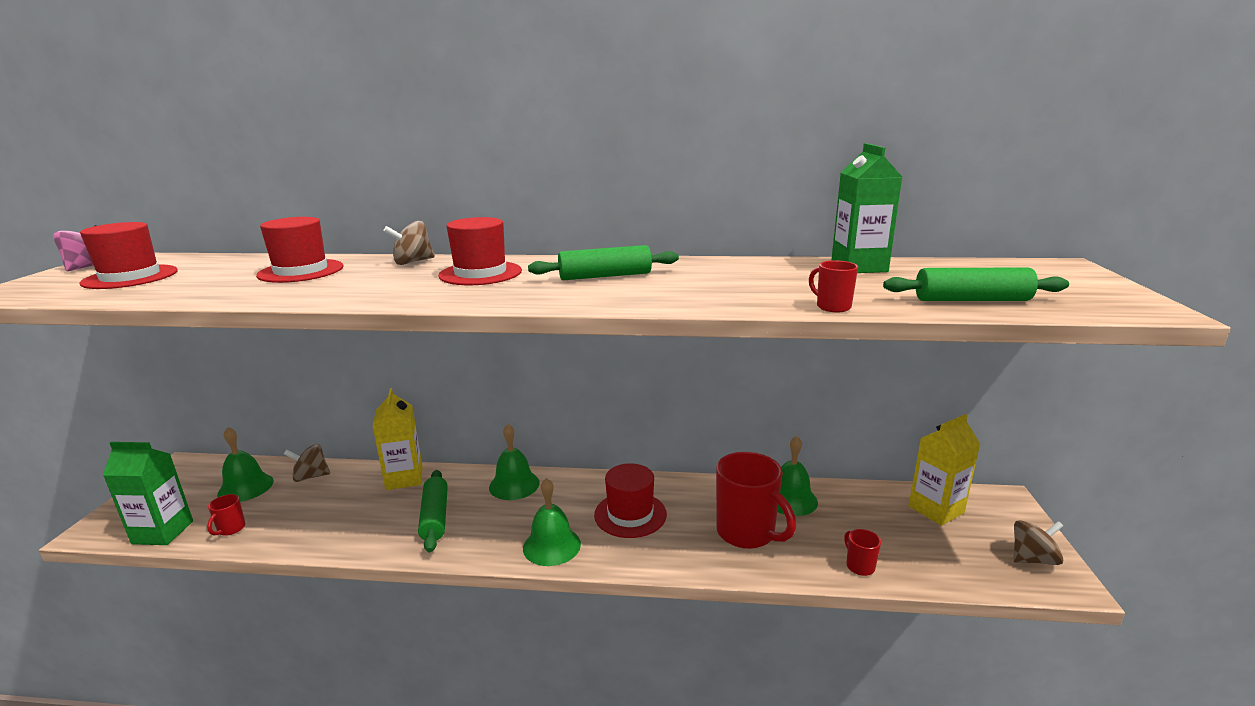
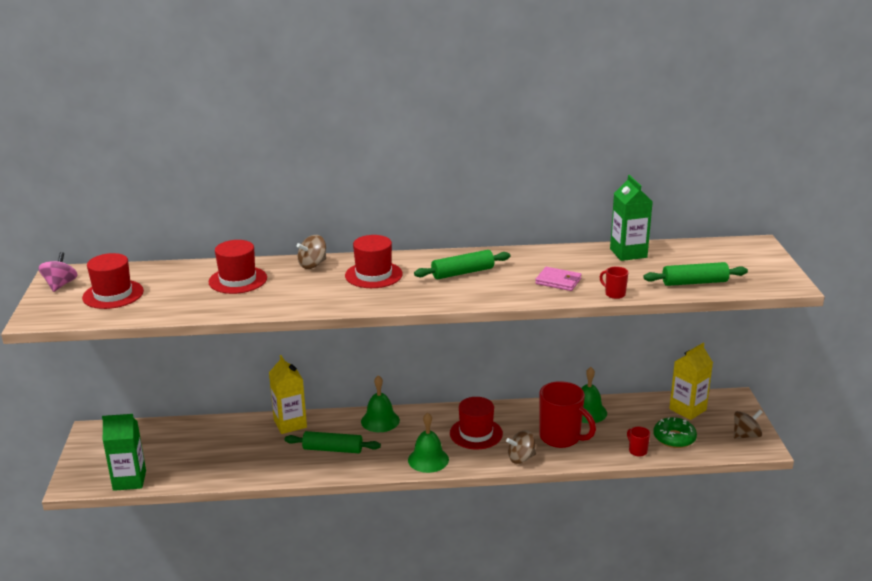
camera: 10 degrees left, 5 degrees up
red mug [207,494,246,536] -> none
green bell [217,427,274,502] -> none
brown spinning top [284,444,330,482] -> brown spinning top moved to [506,430,536,464]
green rolling pin [418,470,448,552] -> green rolling pin turned 60 degrees counterclockwise [285,431,381,453]
none -> pink wallet [535,267,582,291]
none -> green donut [653,417,697,448]

